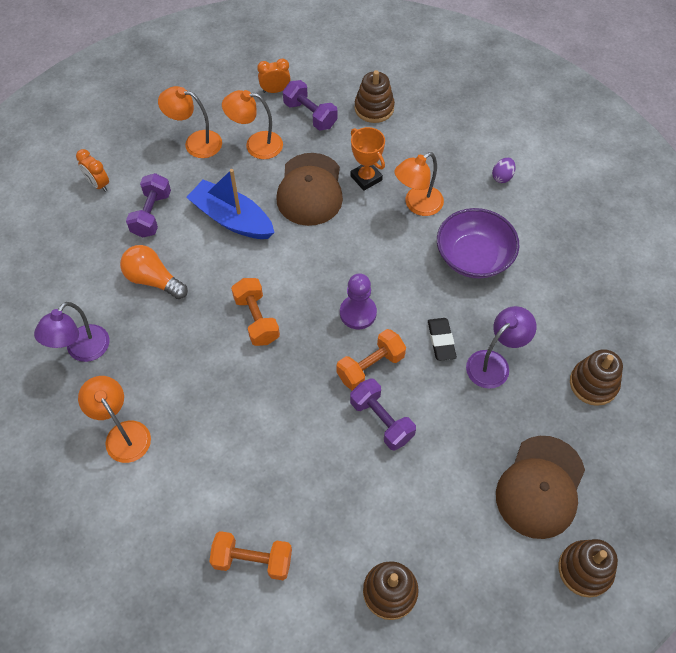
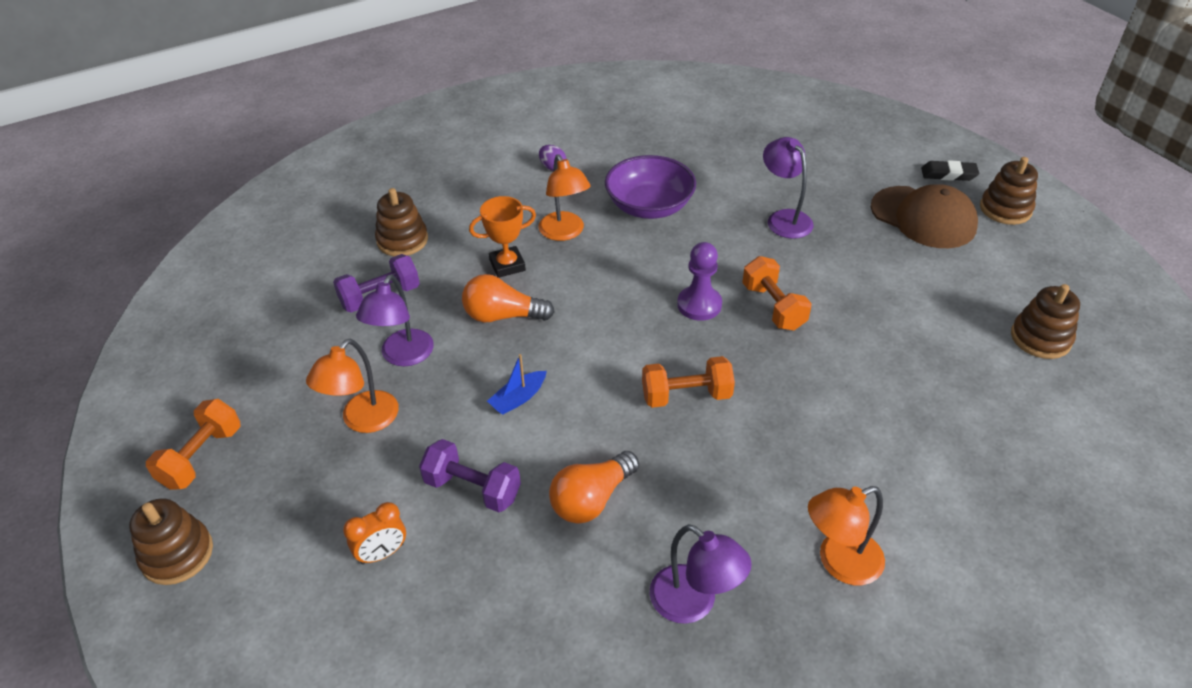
camera: 75 degrees left, 15 degrees down
blue boat [186,169,275,239] -> blue boat [487,354,547,414], size x0.50
orange dumbbell [209,531,292,580] -> orange dumbbell moved to [146,399,241,490]
orange lamp [222,90,283,159] -> purple lamp [356,274,434,366]
orange clock [257,58,291,93] -> none
brown cap [276,153,343,226] -> orange light bulb [462,274,555,322]
purple dumbbell [350,378,416,451] -> none
black eraser [428,318,457,361] -> black eraser moved to [921,160,979,181]
brown stacking toy [570,349,623,406] -> brown stacking toy moved to [129,498,213,585]

